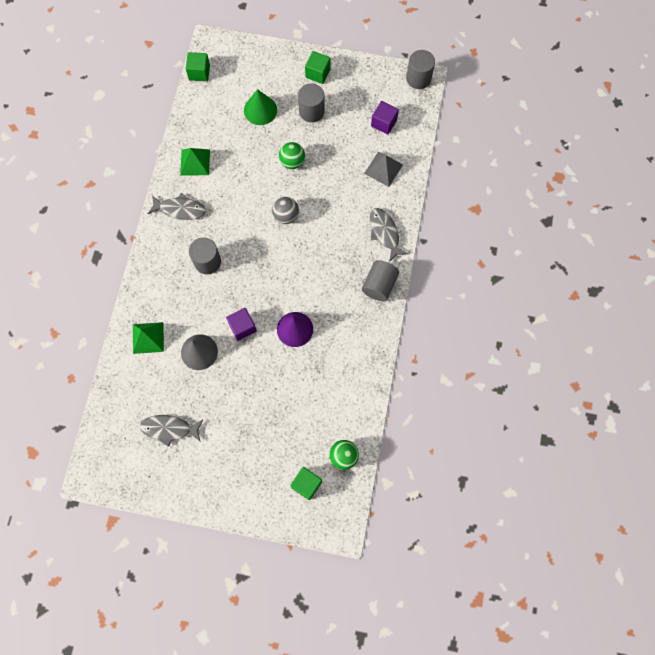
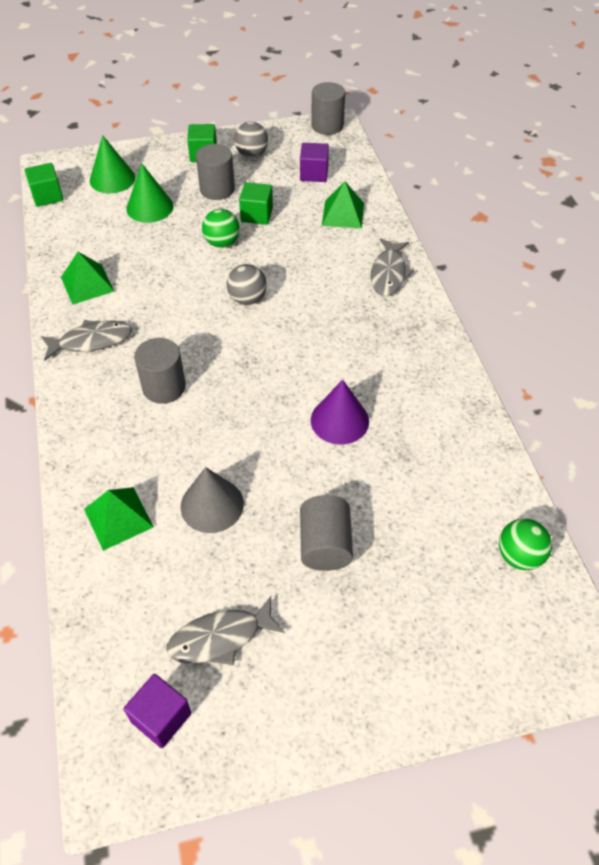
camera: 25 degrees left, 20 degrees down
purple cube [226,308,257,341] -> purple cube moved to [123,674,191,748]
green cube [290,467,322,500] -> green cube moved to [239,182,273,225]
grey cylinder [362,260,399,301] -> grey cylinder moved to [300,495,353,571]
grey pyramid [364,151,403,187] -> green pyramid [322,181,364,229]
grey fish [370,208,408,262] -> grey fish turned 120 degrees counterclockwise [371,238,414,296]
none -> green cone [90,135,135,193]
none -> grey ball [234,122,268,158]

